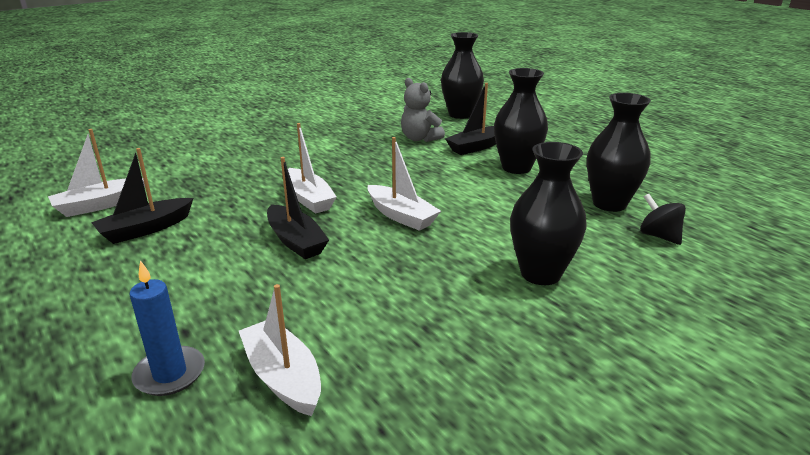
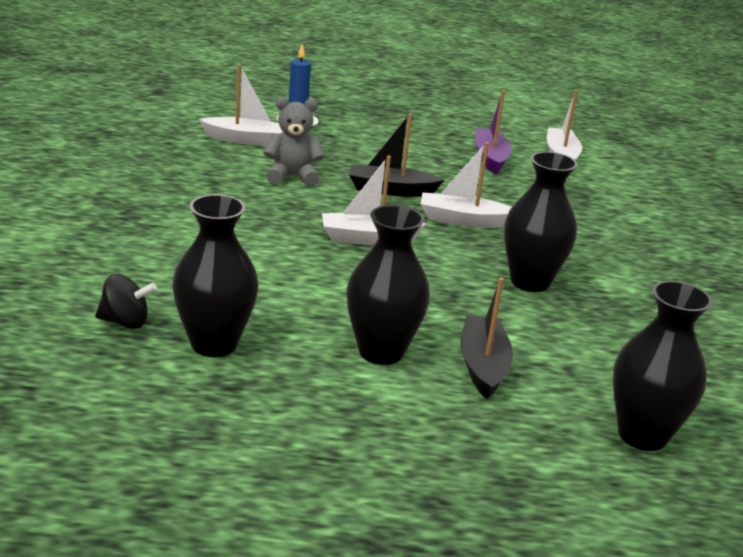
camera: 125 degrees right, 0 degrees up
black boat [91,148,193,244] -> purple boat [475,90,511,174]
grey teddy bear [401,78,445,142] -> grey teddy bear moved to [264,97,325,187]
black vase [510,142,586,285] -> black vase moved to [504,152,578,292]

